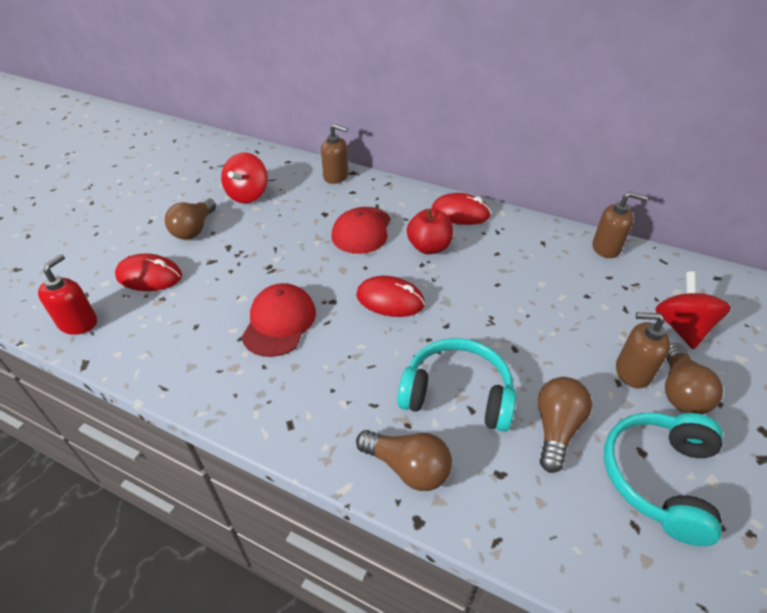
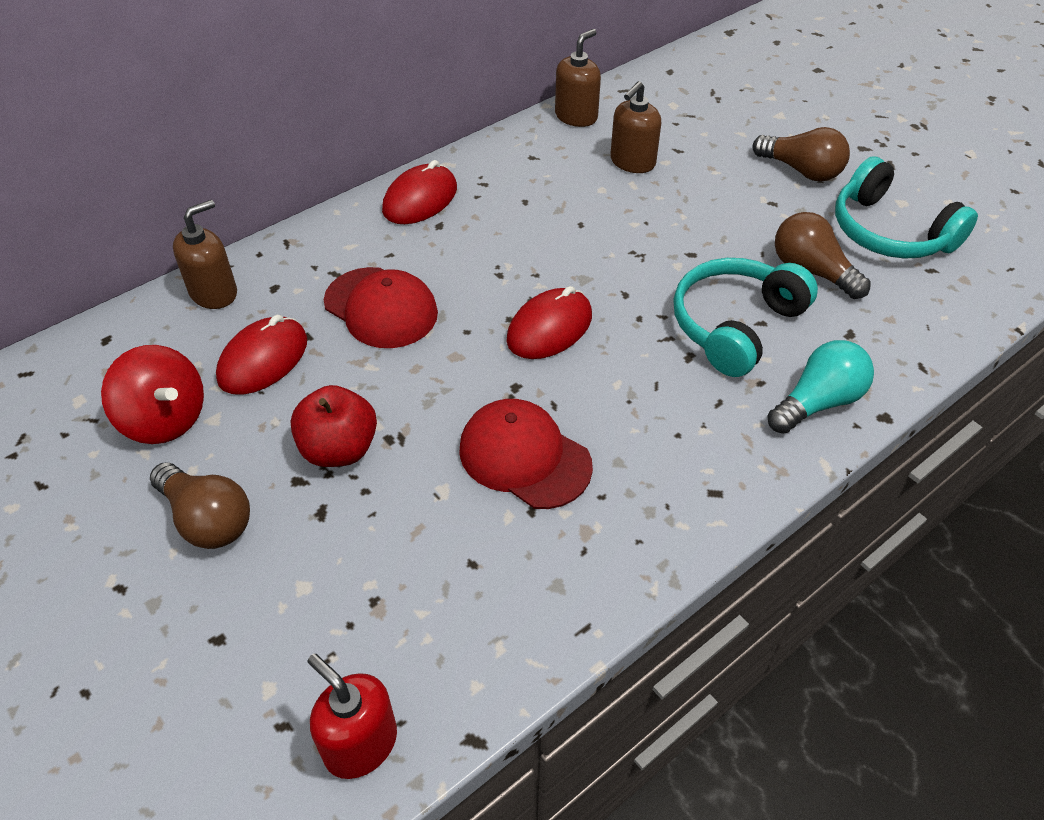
camera: 65 degrees left, 5 degrees up
red mouse [115,253,182,291] -> red mouse moved to [216,315,307,395]
brown light bulb [356,430,452,491] -> turquoise light bulb [767,340,874,434]
red apple [407,209,453,254] -> red apple moved to [291,385,377,467]
brown soap dispenser [616,312,670,389] -> brown soap dispenser moved to [610,81,661,173]
red spinning top [655,272,731,349] -> none

